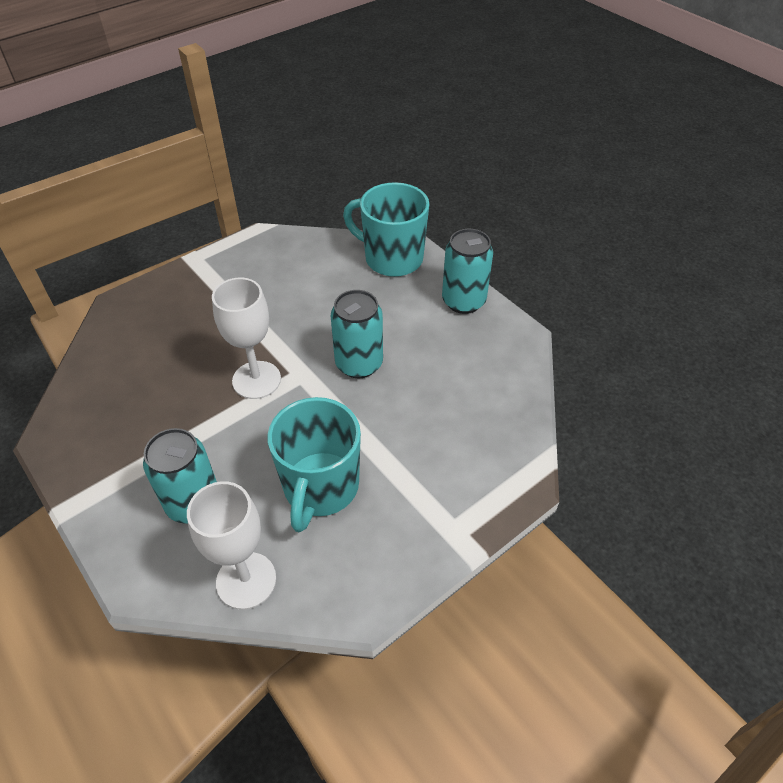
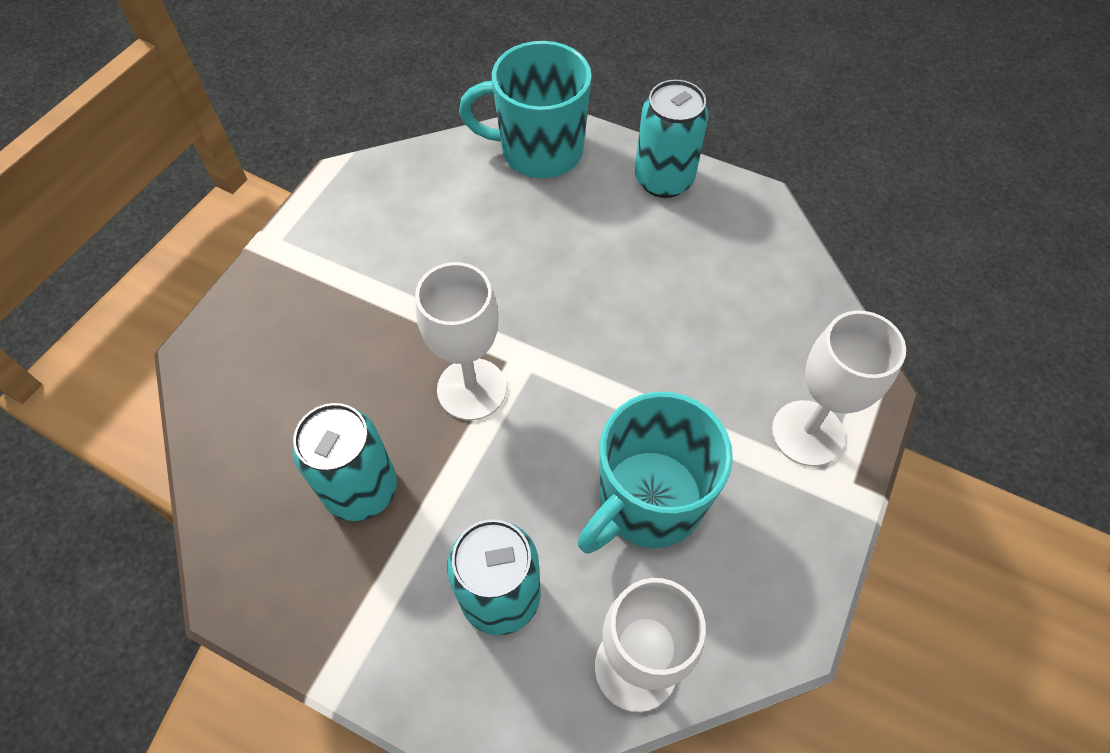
camera: 25 degrees left, 10 degrees up
turquoise mug [267,397,361,532] -> turquoise mug turned 60 degrees clockwise [577,392,733,554]
turquoise can [331,290,383,378] -> turquoise can moved to [293,403,397,521]
none -> white goblet [772,311,906,466]

